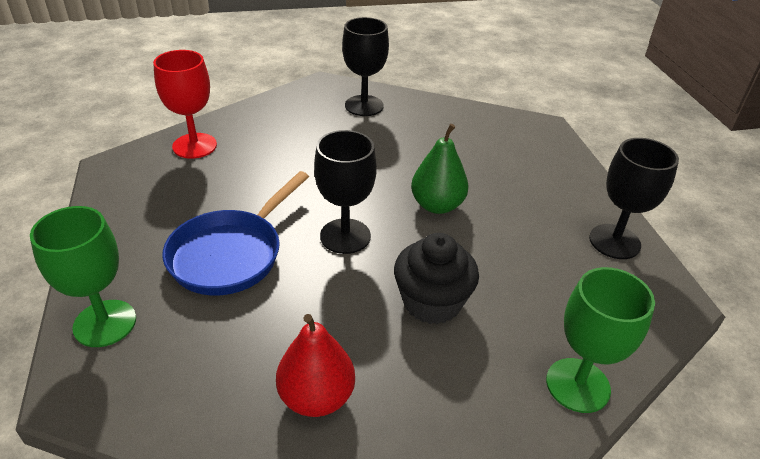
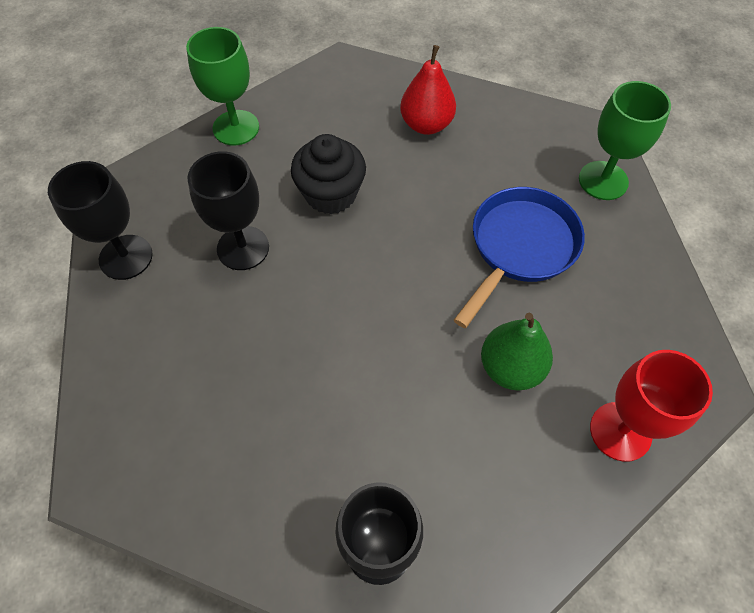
camera: 175 degrees left, 20 degrees up
black goblet [314,130,377,254] -> black goblet moved to [187,151,269,270]
green pear [411,124,468,214] -> green pear moved to [481,313,553,391]

